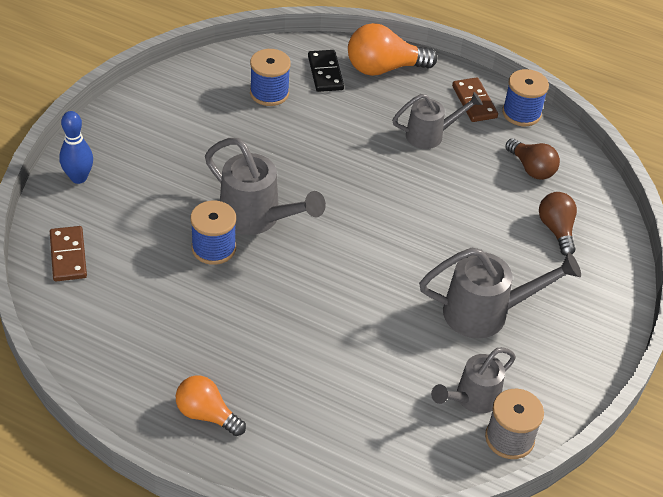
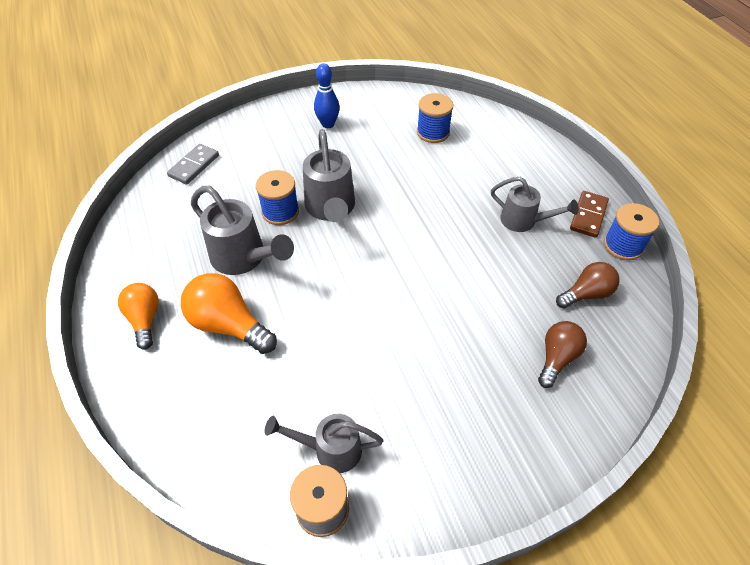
camera: 45 degrees right, 5 degrees up
brown domino [50,226,87,281] -> grey domino [167,144,219,185]
blue bowling pin [59,111,93,184] -> blue bowling pin moved to [314,63,340,128]
black domino [308,50,344,92] -> none
orange light bulb [348,23,437,76] -> orange light bulb moved to [181,273,277,354]
grey watering can [419,248,581,338] -> grey watering can moved to [191,186,294,275]
brown light bulb [505,138,560,180] -> brown light bulb turned 120 degrees counterclockwise [556,262,619,308]

